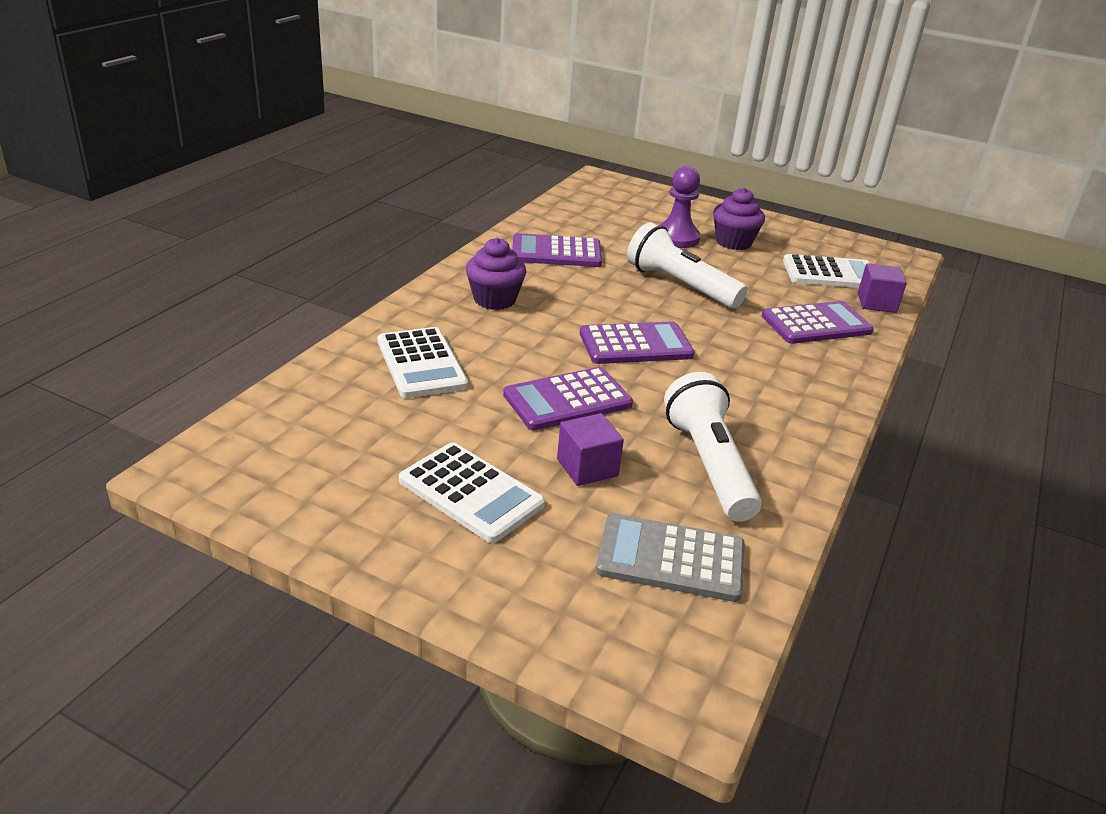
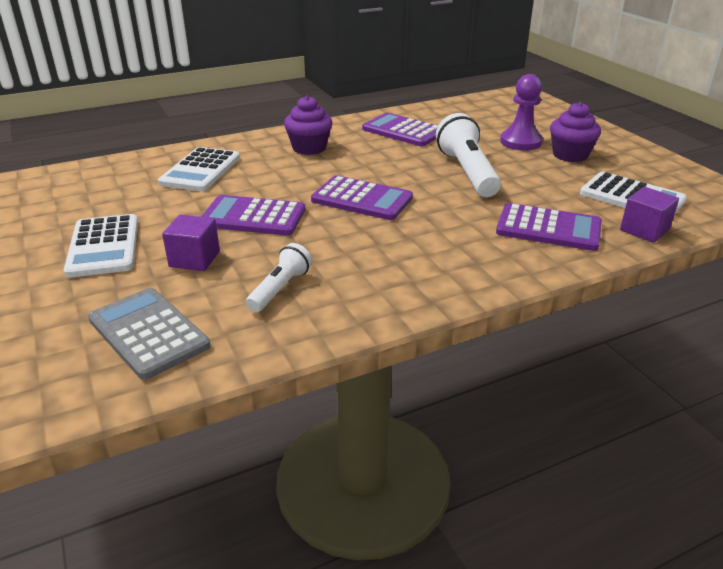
camera: 40 degrees right, 0 degrees up
white flashlight [664,372,762,522] -> white flashlight [246,243,312,312], size x0.57

